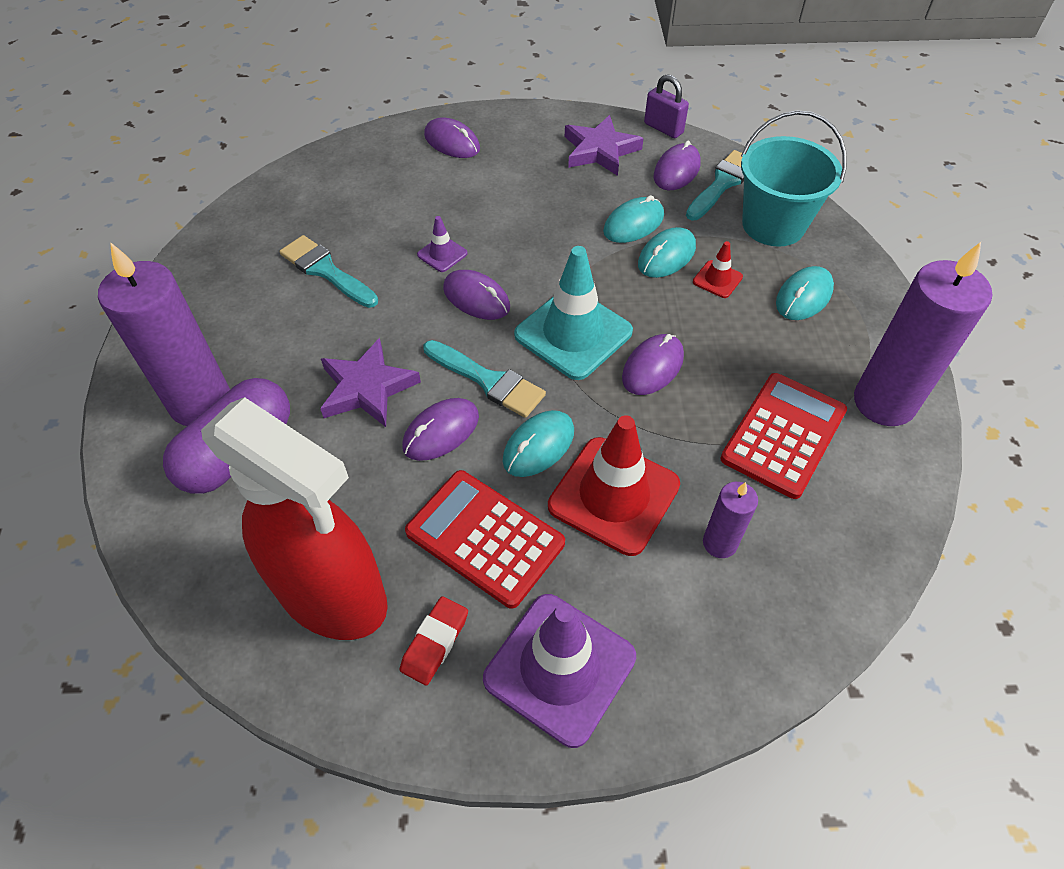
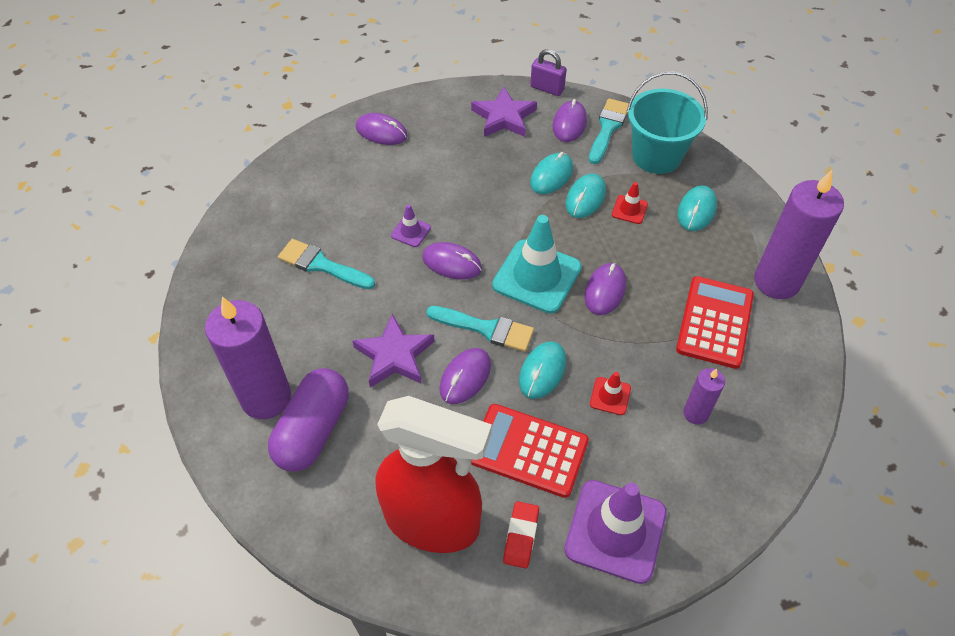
camera: 15 degrees left, 0 degrees up
red traffic cone [548,415,680,556] -> red traffic cone [590,372,631,415], size x0.46

